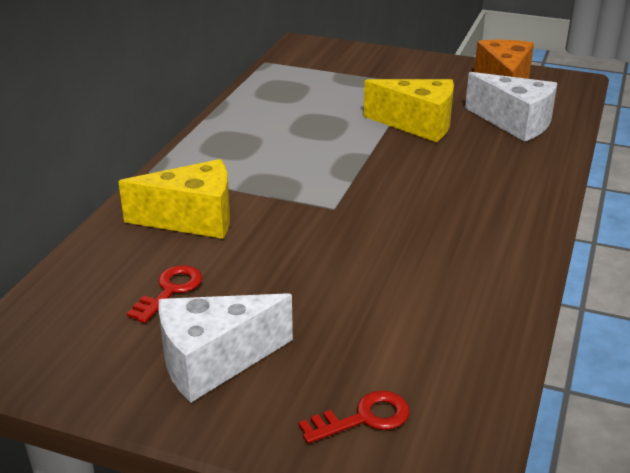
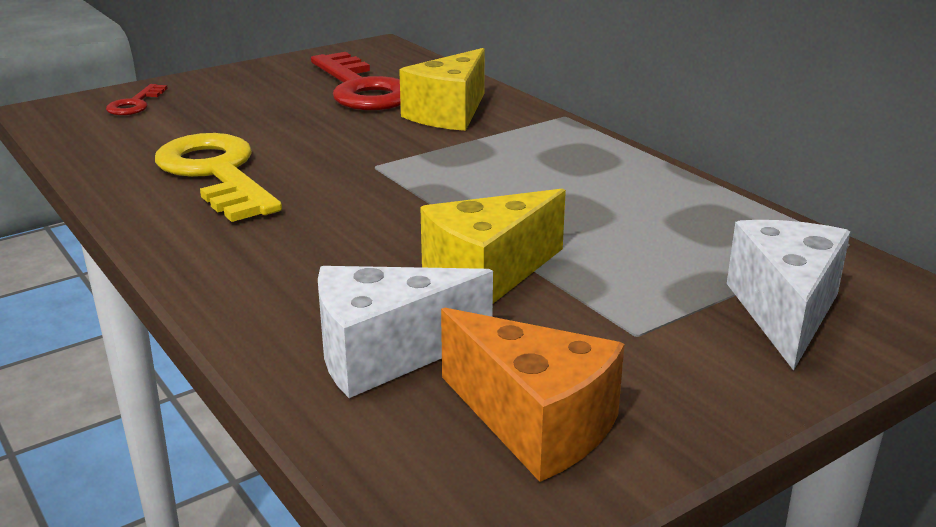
camera: 125 degrees right, 5 degrees down
red key [127,265,202,323] -> red key [311,52,401,110], size x2.10
white cheese [159,293,293,403] -> white cheese moved to [727,220,850,371]
none -> yellow key [155,133,282,222]

